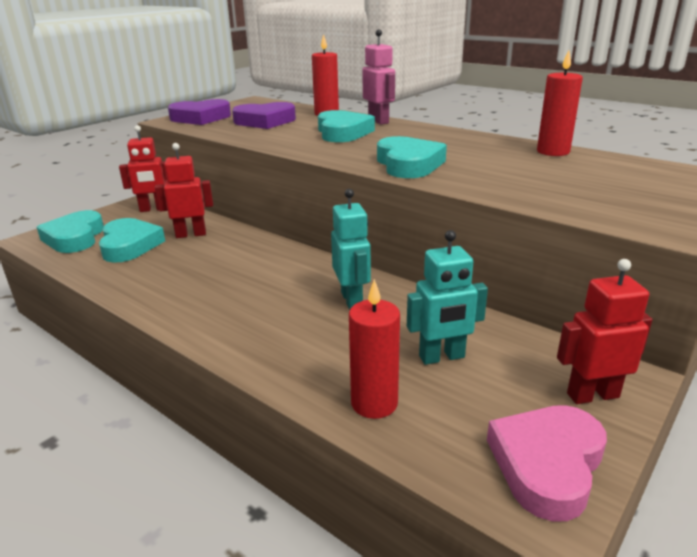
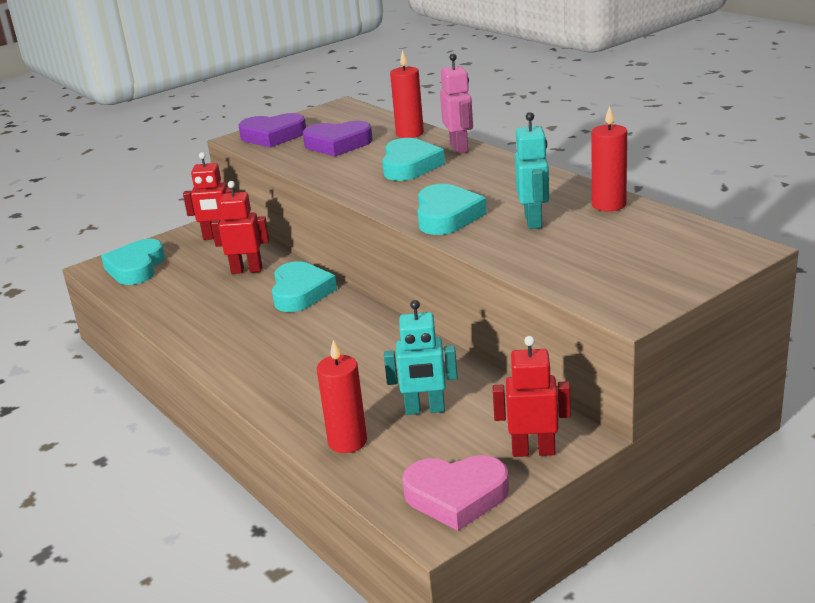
camera: 15 degrees right, 0 degrees up
turquoise heart [99,218,165,263] -> turquoise heart moved to [272,261,337,312]
turquoise robot [331,189,371,310] -> turquoise robot moved to [515,112,549,229]
pink heart [487,405,607,521] -> pink heart turned 135 degrees counterclockwise [402,455,509,531]

